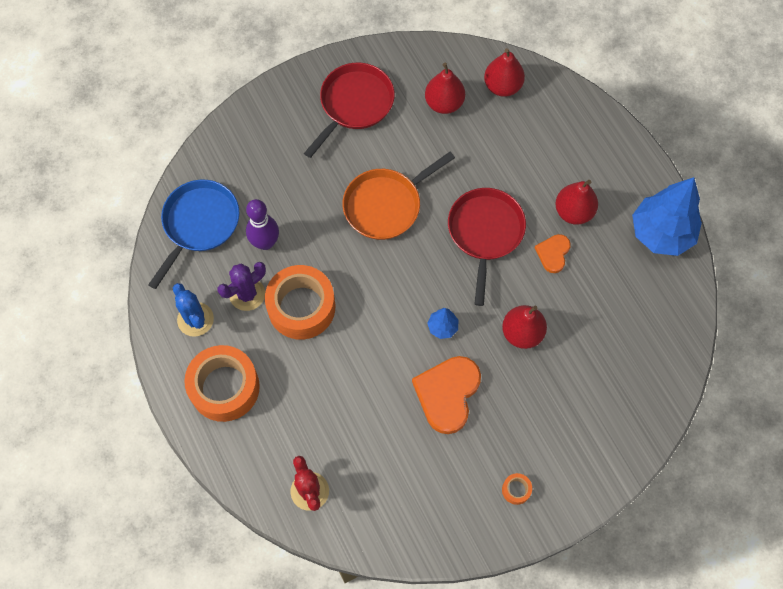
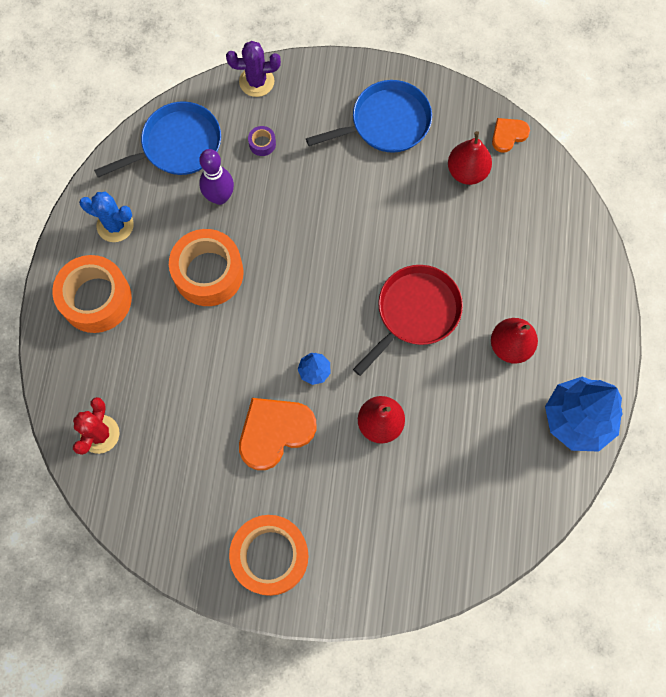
camera: 35 degrees right, 5 degrees up
blue cactus [173,283,214,337] -> blue cactus turned 75 degrees counterclockwise [79,192,134,242]
purple cactus [218,262,266,311] -> purple cactus moved to [226,41,281,97]
red pan [304,63,395,158] -> blue pan [306,80,432,153]
orange pan [343,152,455,240] -> none
red pear [484,48,525,97] -> none
orange tape [502,473,532,505] -> orange tape [229,515,308,596], size x2.49
orange heart [535,234,571,273] -> orange heart moved to [492,118,530,153]
none -> purple tape [248,126,276,156]

